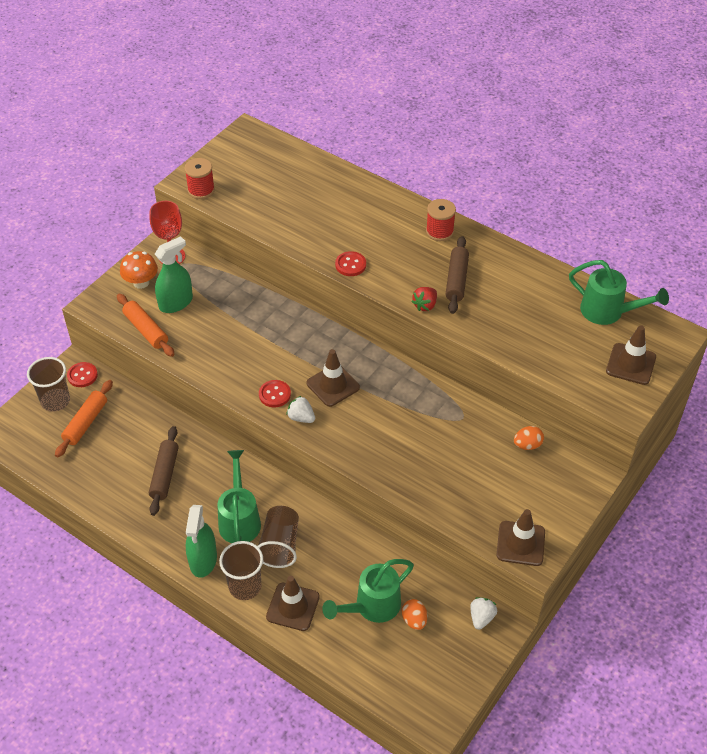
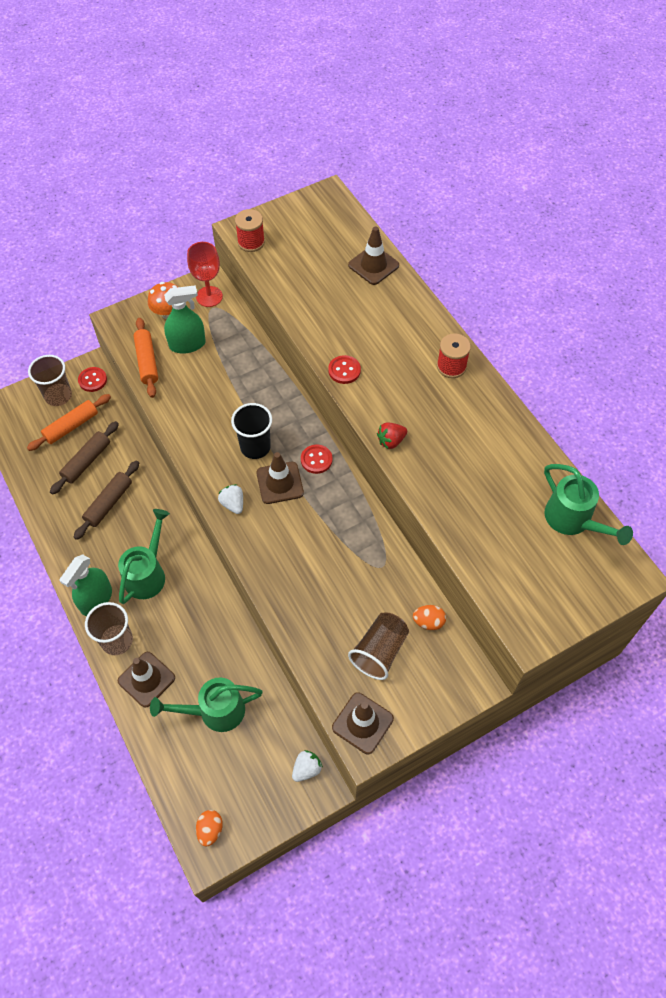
camera: 25 degrees right, 10 degrees up
brown cup [258,506,299,568] -> brown cup moved to [348,613,409,680]
red button [259,380,291,407] -> red button moved to [301,444,333,474]
orange egg [402,599,427,630] -> orange egg moved to [196,810,223,847]
brown rolling pin [446,236,469,314] -> brown rolling pin moved to [50,421,119,495]
brown traffic cone [606,325,656,385] -> brown traffic cone moved to [348,226,399,285]
none -> black cup [231,403,272,459]

